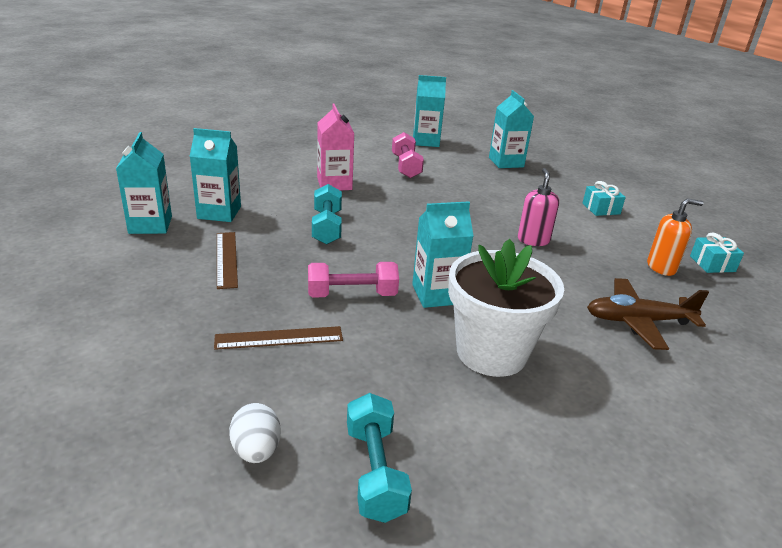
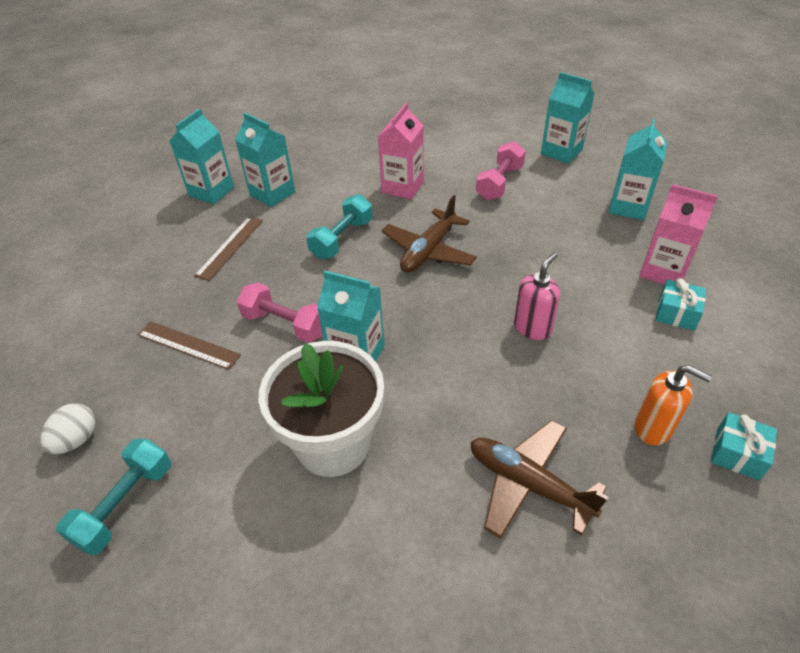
camera: 40 degrees right, 15 degrees up
none -> brown plane [382,195,477,273]
none -> pink carton [639,184,718,284]

